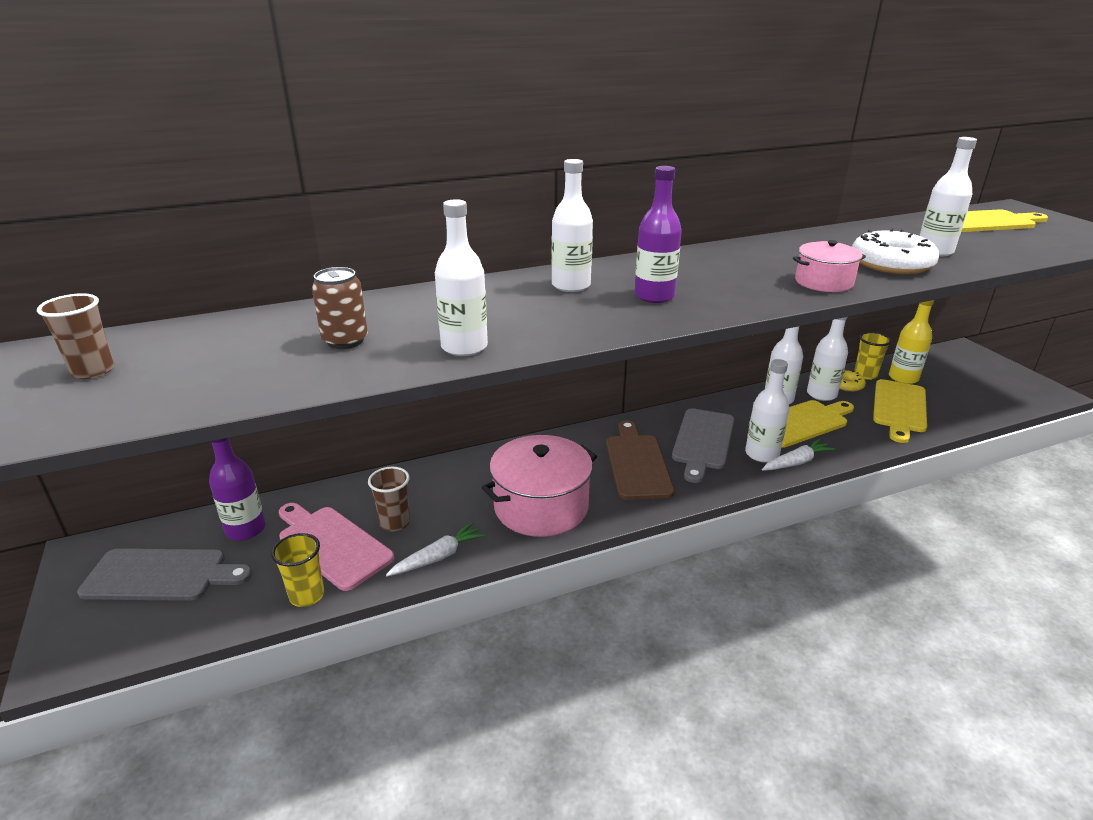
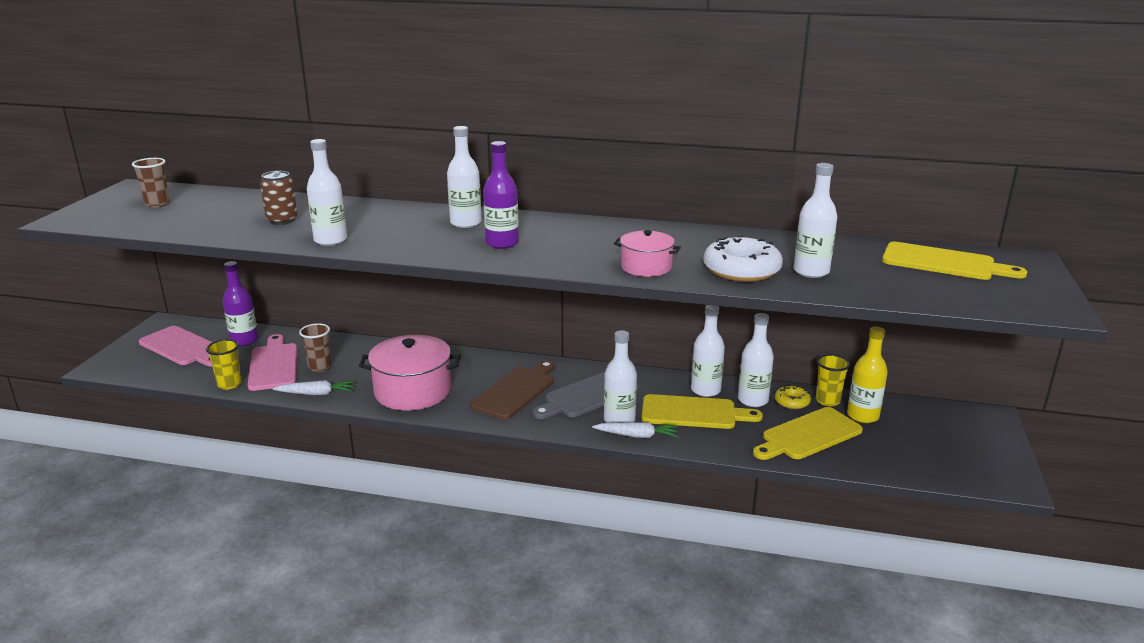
camera: 35 degrees right, 5 degrees down
grey cutting board [77,549,253,601] -> pink cutting board [139,326,212,366]

